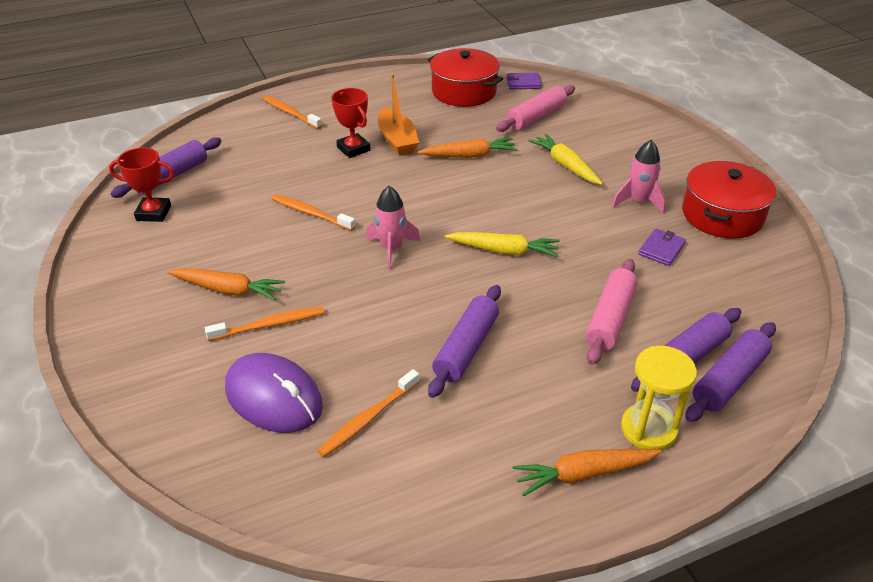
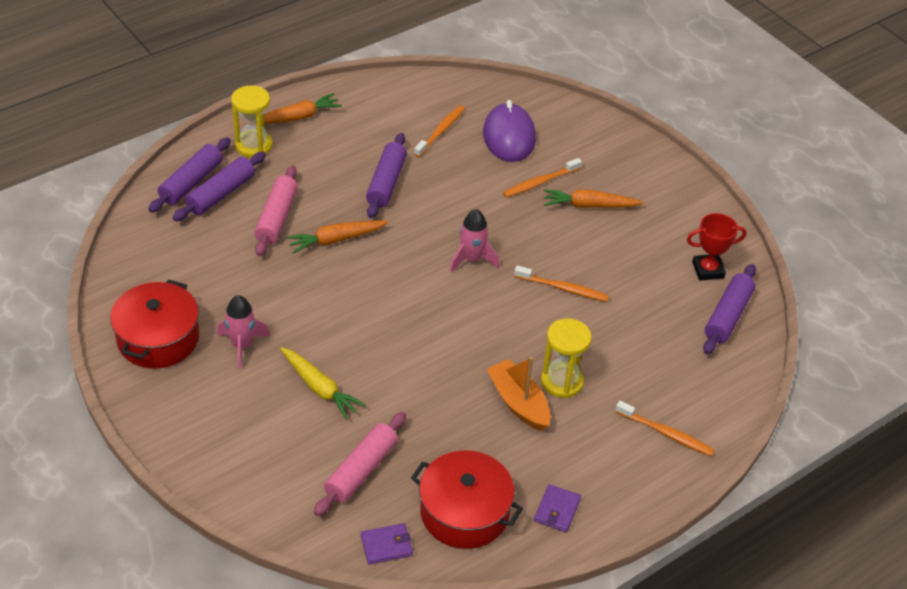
camera: 165 degrees right, 5 degrees up
purple mouse [225,353,323,433] -> purple mouse turned 60 degrees clockwise [483,100,536,162]
red trophy [331,88,371,158] -> yellow hourglass [541,318,592,398]
orange carrot [418,138,517,158] -> orange carrot moved to [286,221,388,253]
yellow carrot [445,232,560,258] -> none
purple wallet [638,228,686,266] -> purple wallet moved to [534,484,581,532]

